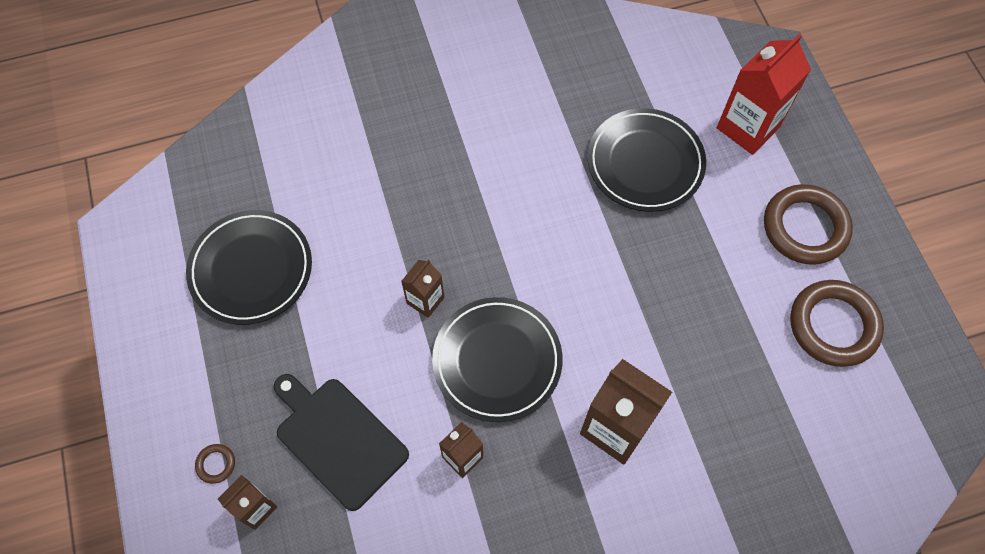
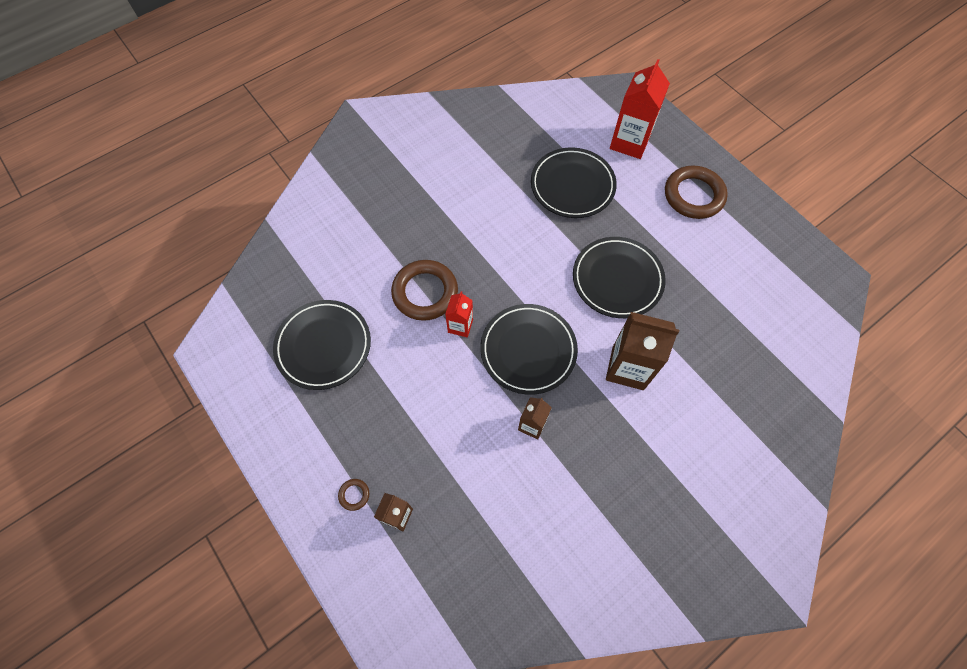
camera: 20 degrees left, 0 degrees up
black cutting board [274,374,409,511] -> none
brown carton [401,259,444,318] -> red carton [445,291,473,337]
brown ring [790,280,884,367] -> brown ring moved to [391,260,458,321]
none -> black plate [573,237,666,318]

